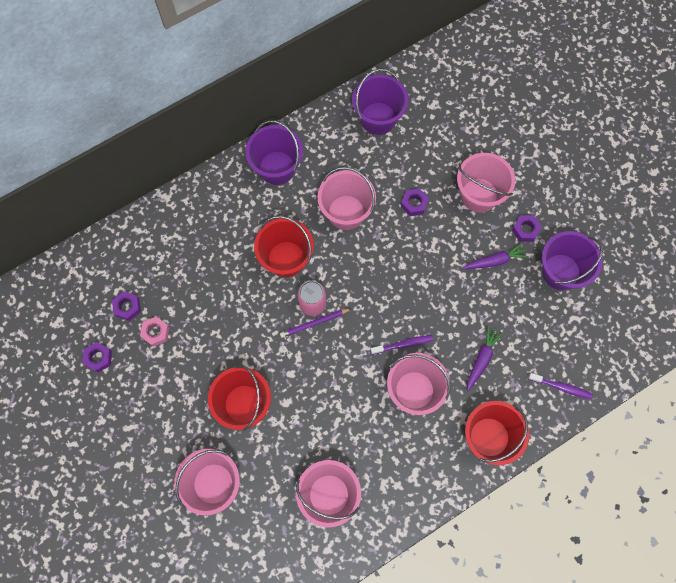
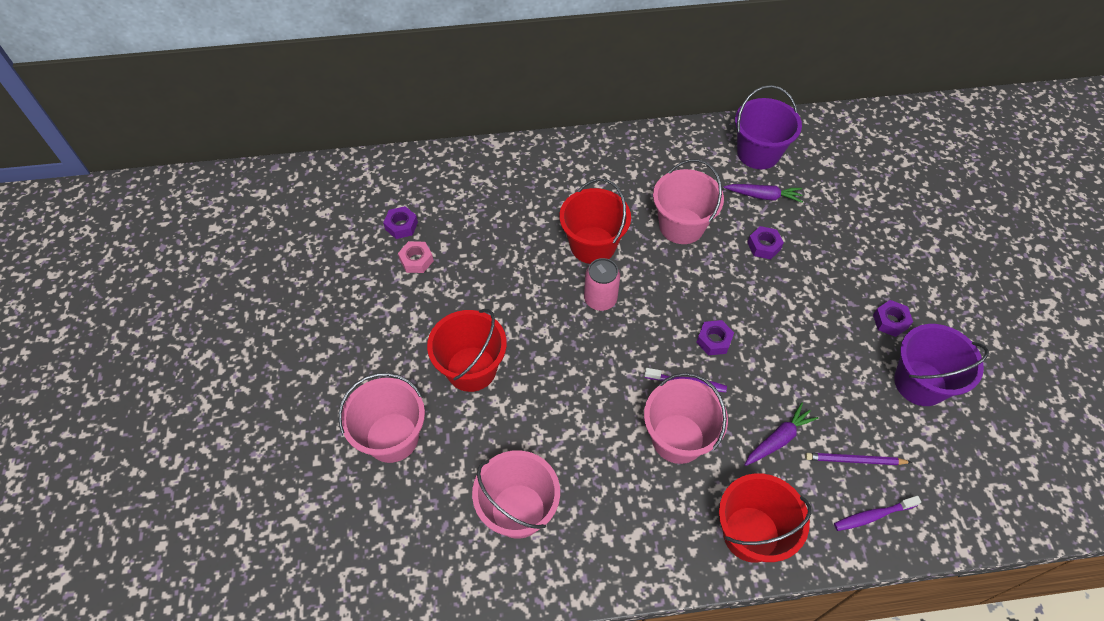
camera: 25 degrees right, 15 degrees down
purple nut [83,342,112,372] -> purple nut moved to [696,320,734,355]
purple bucket [246,120,303,185] -> none
purple pencil [280,308,352,338] -> purple pencil moved to [805,453,912,465]
pink bucket [457,153,515,213] -> none
purple carrot [462,243,529,269] -> purple carrot moved to [724,184,803,203]
purple toothbrush [528,373,593,399] -> purple toothbrush turned 120 degrees clockwise [834,496,921,531]

